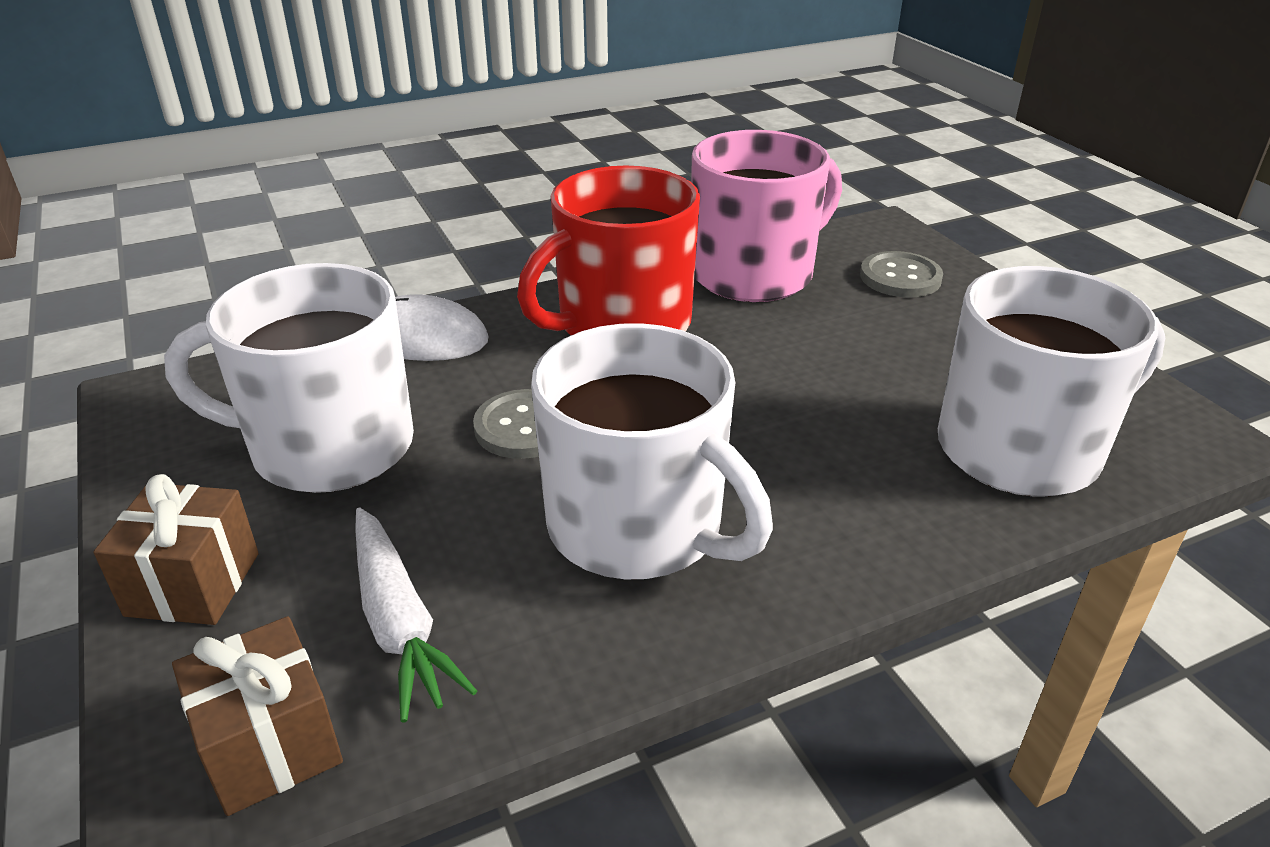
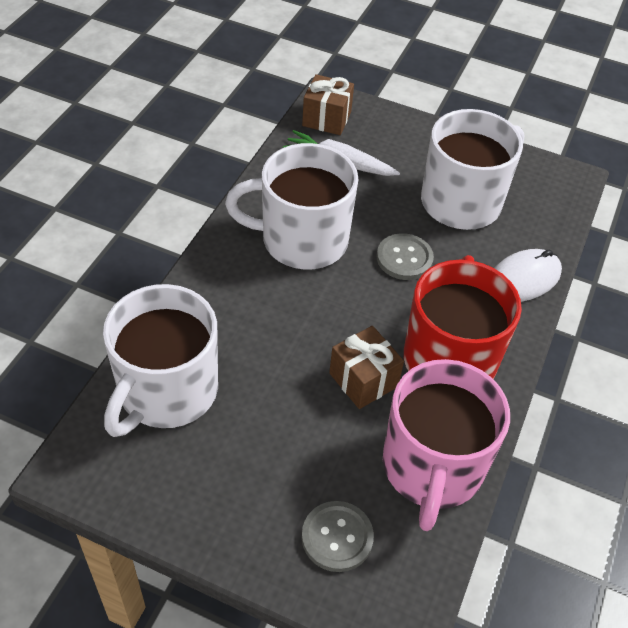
camera: 135 degrees right, 15 degrees up
brown gift [93,474,259,625] -> brown gift moved to [329,326,404,409]

